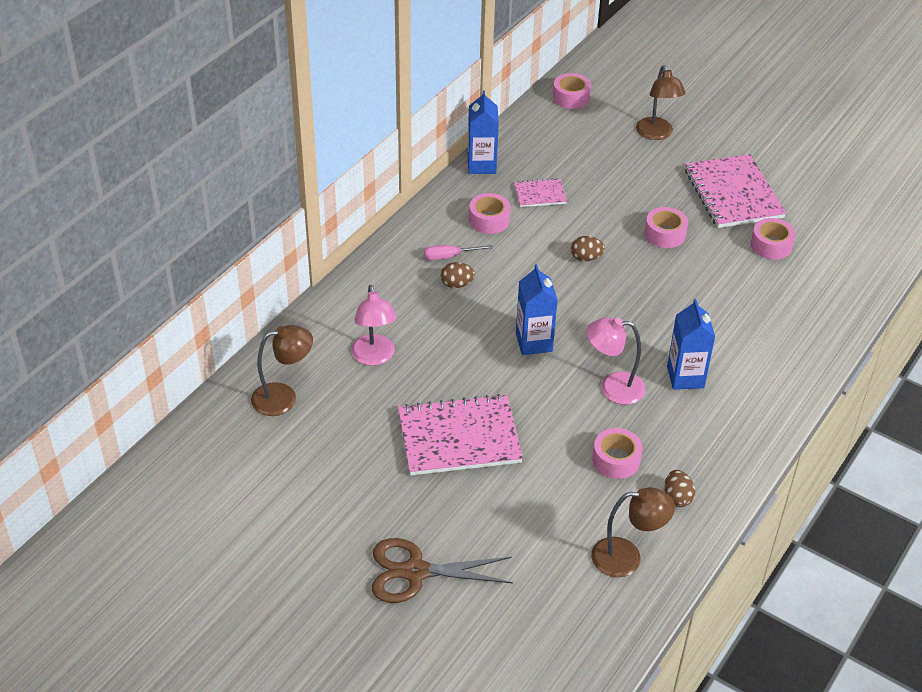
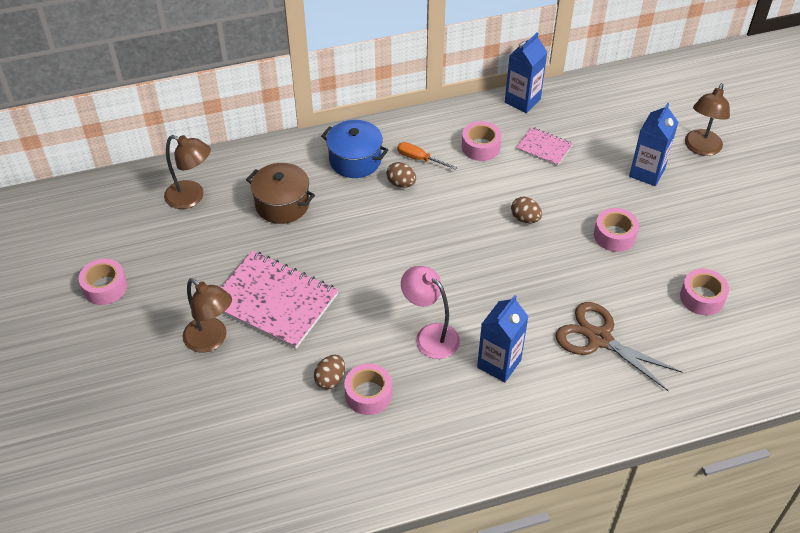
camera: 40 degrees right, 5 degrees up
pink lamp [351,285,397,366] -> brown pot [246,163,315,224]
brown scissors [372,538,513,603] -> brown scissors moved to [555,302,682,391]
pink screwdriver [424,245,493,260] -> orange screwdriver [397,142,457,170]
blue carton [516,264,558,355] -> blue carton moved to [629,103,678,186]
pink tape [553,73,591,109] -> pink tape moved to [79,259,127,305]
brown lamp [591,487,675,577] -> brown lamp moved to [183,278,232,353]
brown egg [664,470,695,507] -> brown egg moved to [314,355,345,389]
pink notebook [685,154,786,228] -> none
none -> blue pot [321,120,388,178]

